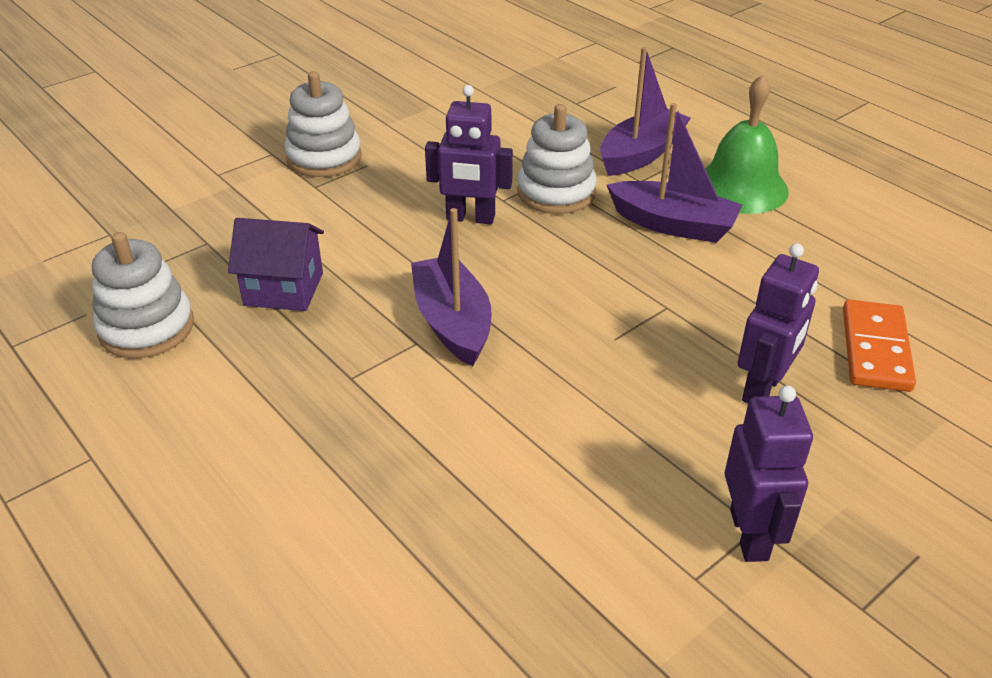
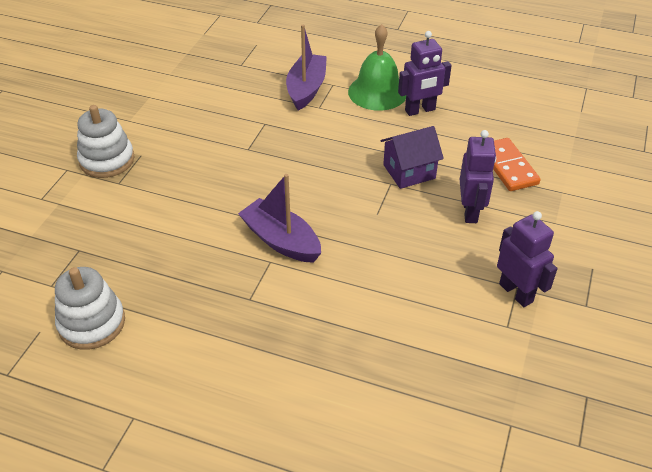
camera: 30 degrees left, 5 degrees up
purple house [228,218,324,311] -> purple house moved to [380,126,444,189]
purple robot [425,85,513,224] -> purple robot moved to [398,31,452,116]
white stacking toy [517,104,597,214] -> none
purple boat [607,103,742,243] -> none

